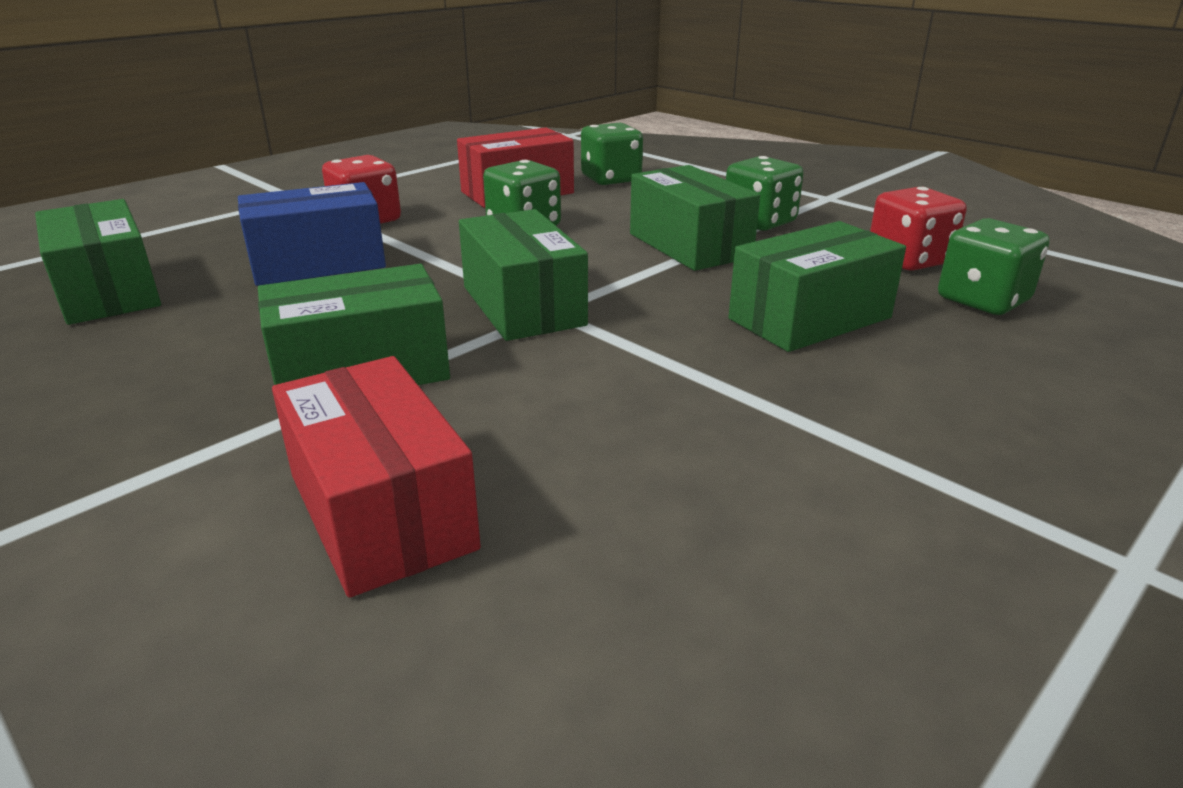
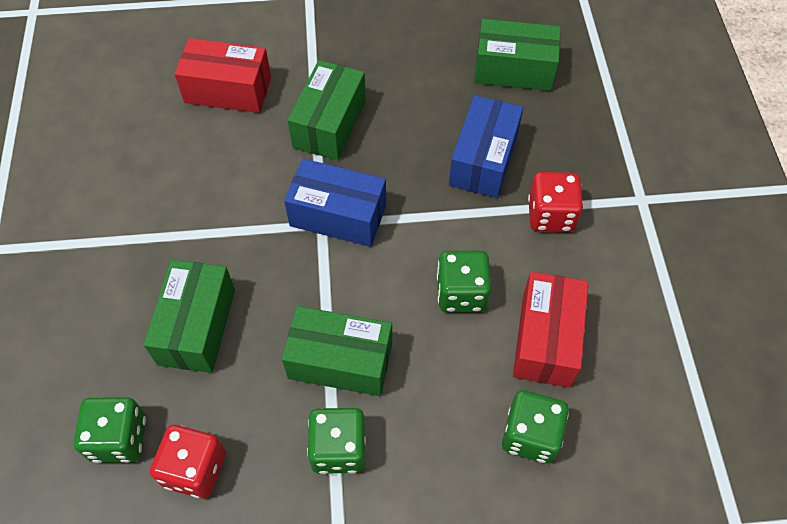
camera: 130 degrees right, 30 degrees up
green box [459,209,588,341] -> blue box [284,159,386,247]

